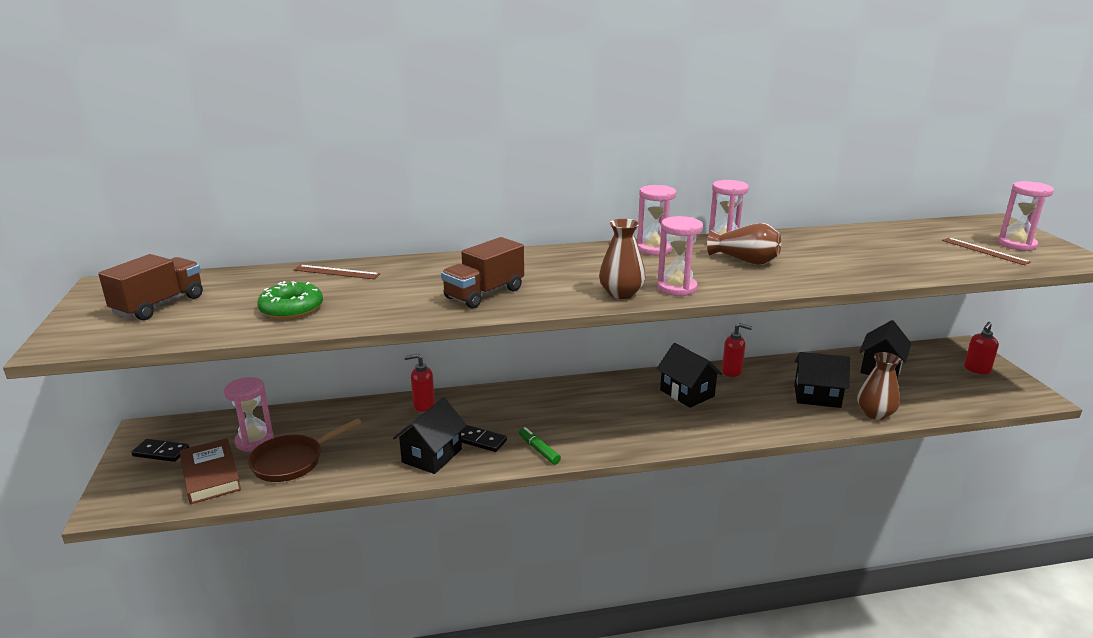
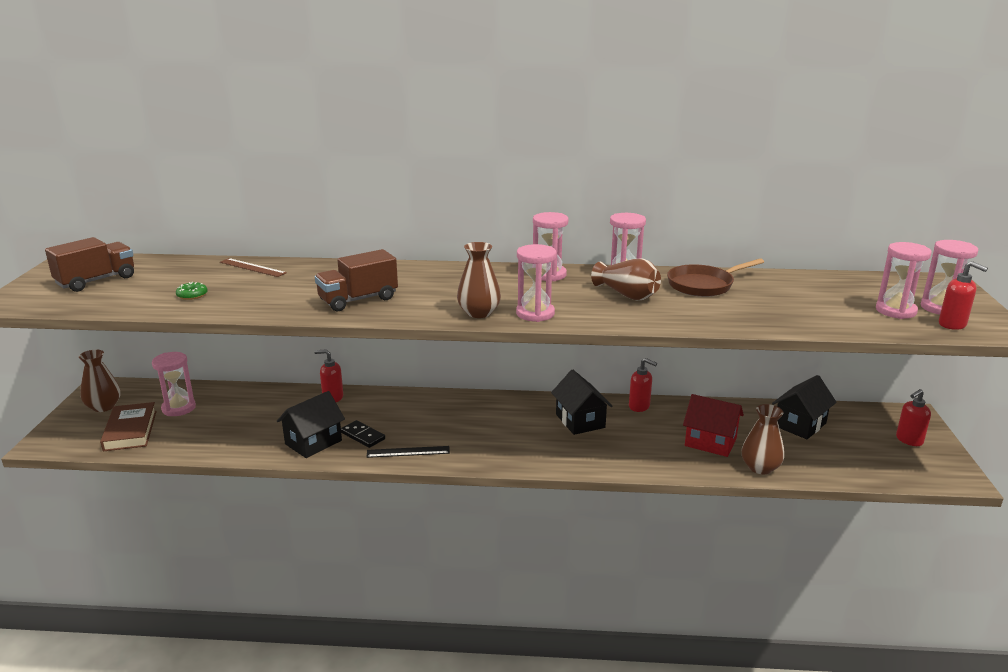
camera: 15 degrees right, 0 degrees up
black domino [131,439,189,462] -> brown vase [79,350,121,412]
brown pan [248,418,362,482] -> brown pan moved to [667,258,764,297]
green donut [257,281,323,319] -> green donut [176,282,207,300], size x0.55
green marker [519,427,561,465] -> black ruler [366,446,450,458]
black house [794,352,850,408] -> red house [683,394,744,457]
brown ruler [942,238,1031,265] -> pink hourglass [876,242,932,319]
none -> red soap dispenser [939,261,988,330]

